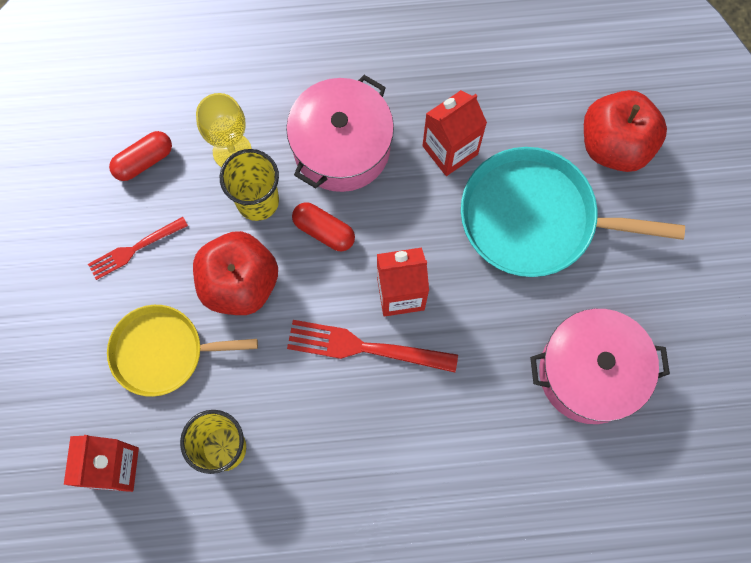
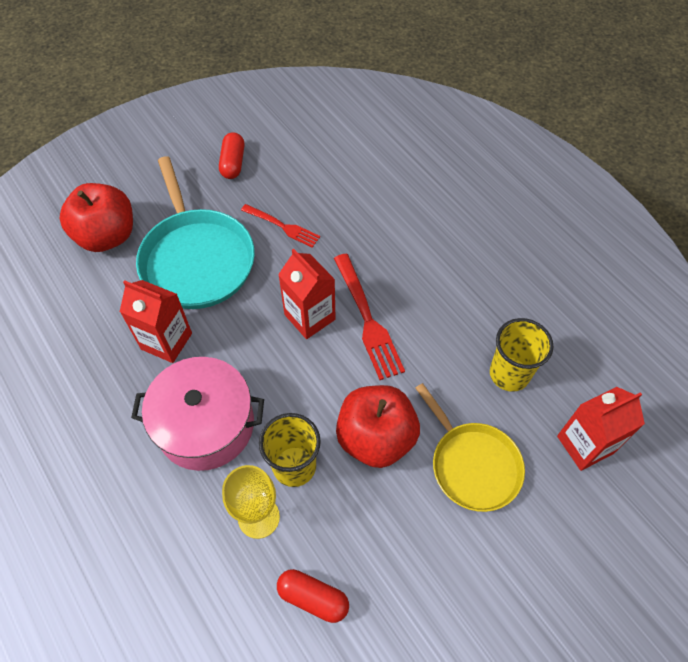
camera: 120 degrees left, 15 degrees down
red fork [88,217,188,280] -> red fork moved to [241,204,320,248]
red capsule [292,202,355,251] -> red capsule moved to [219,132,244,179]
pink pot [530,309,670,424] -> none

